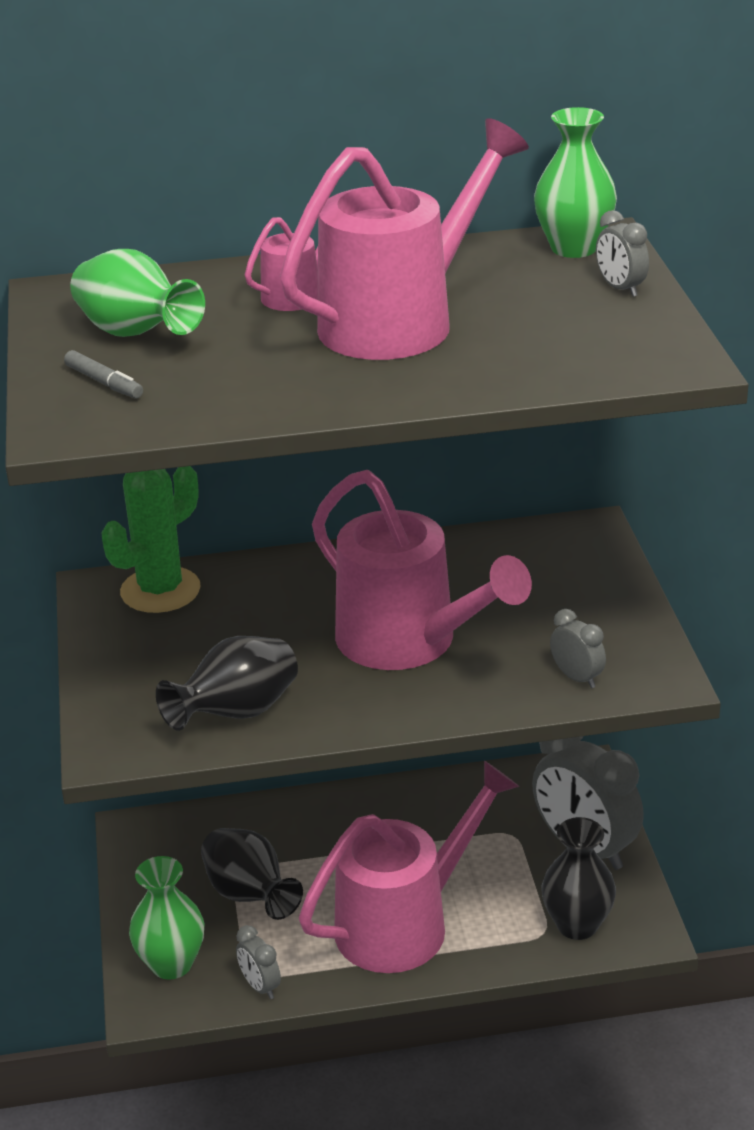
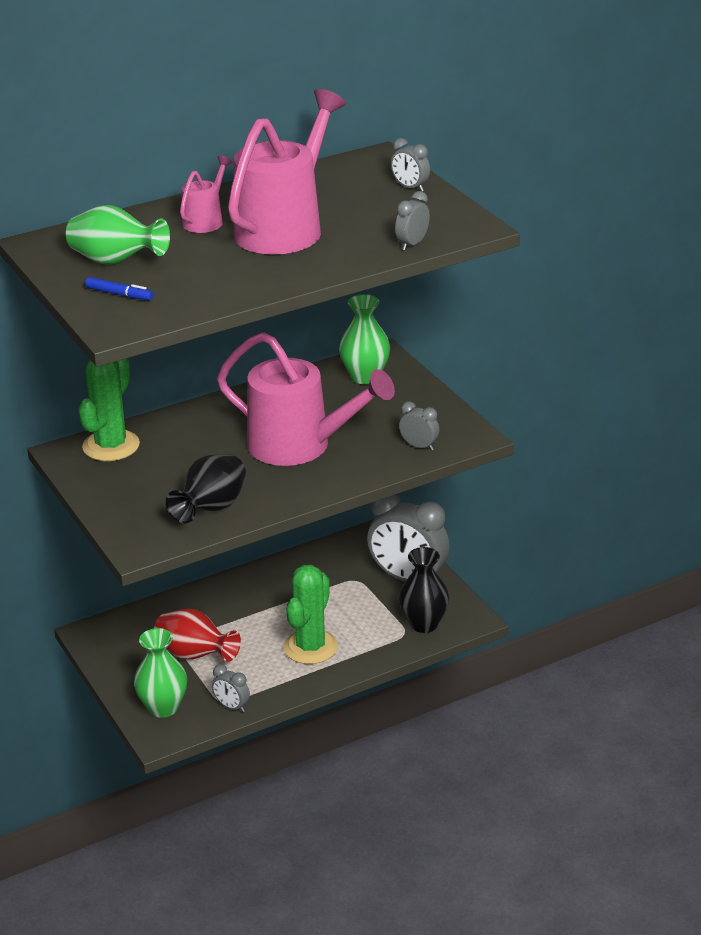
camera: 20 degrees left, 0 degrees up
grey marker [64,350,143,399] -> blue marker [85,277,153,300]
black vase [201,828,303,920] -> red vase [154,608,241,662]
pink watering can [299,761,519,973] -> green cactus [284,565,338,664]
green vase [534,107,617,258] -> green vase moved to [339,294,390,384]
none -> grey clock [395,191,430,250]

